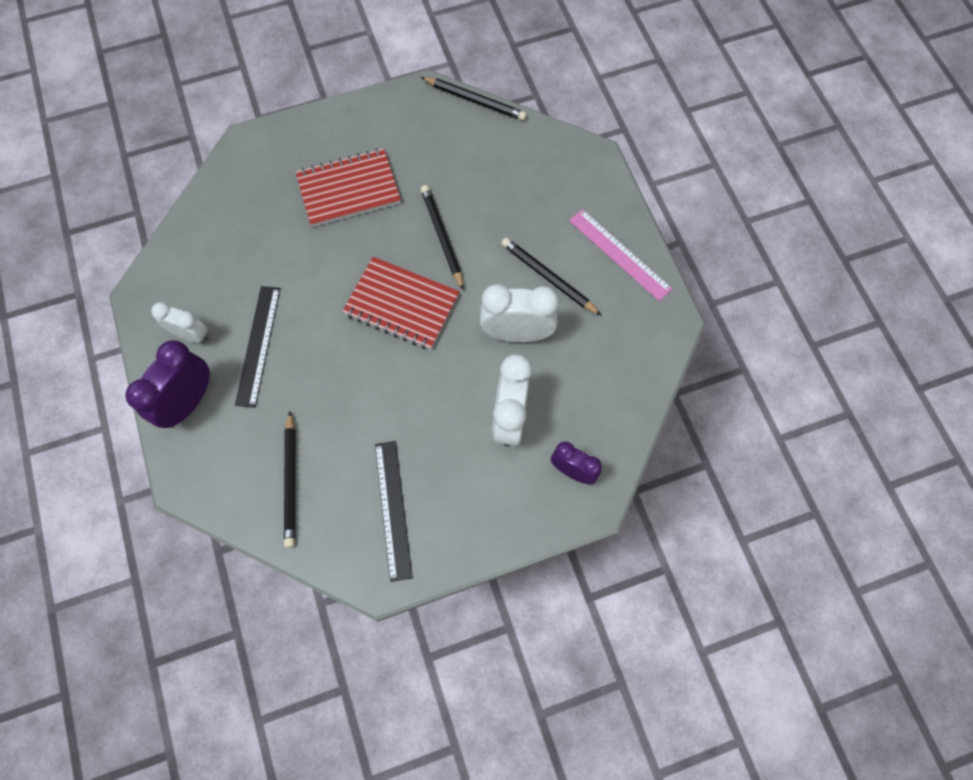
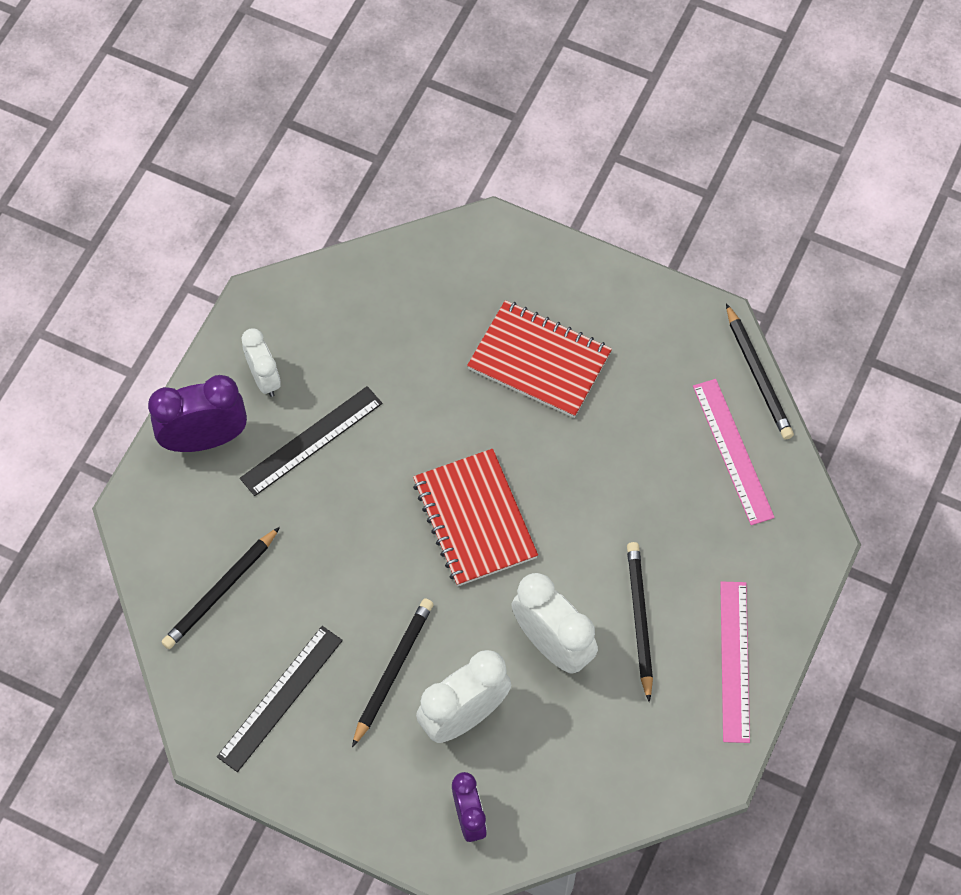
camera: 45 degrees right, 5 degrees down
black pencil [421,185,464,290] -> black pencil moved to [352,598,434,747]
none -> pink ruler [693,379,775,525]

